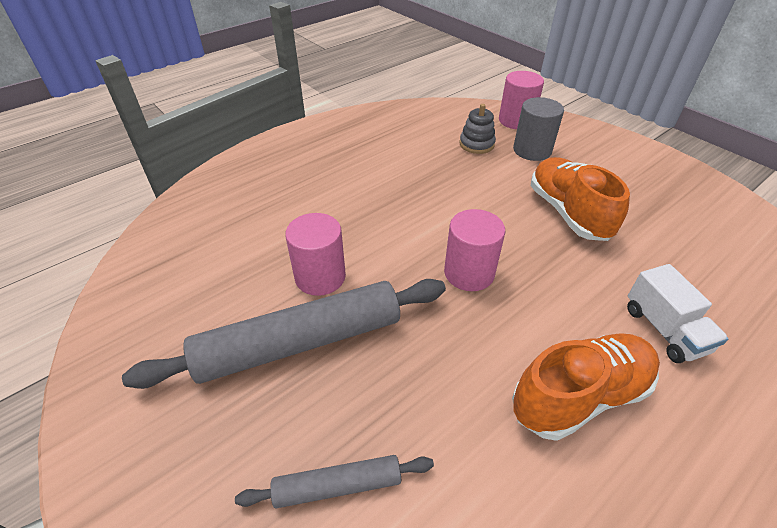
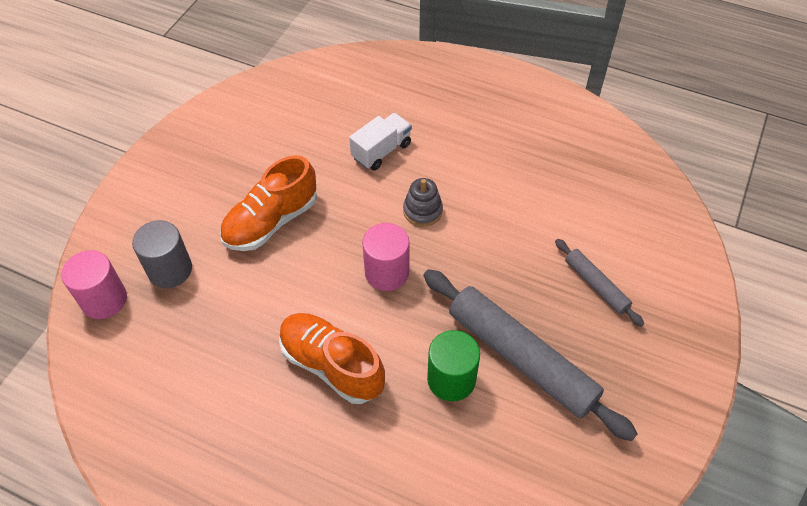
camera: 115 degrees left, 10 degrees up
pink cylinder [285,213,346,296] -> green cylinder [427,330,480,401]
grey stacking toy [460,104,496,154] -> grey stacking toy moved to [403,178,443,227]
orange shoe [512,333,660,441] -> orange shoe moved to [279,313,385,404]

